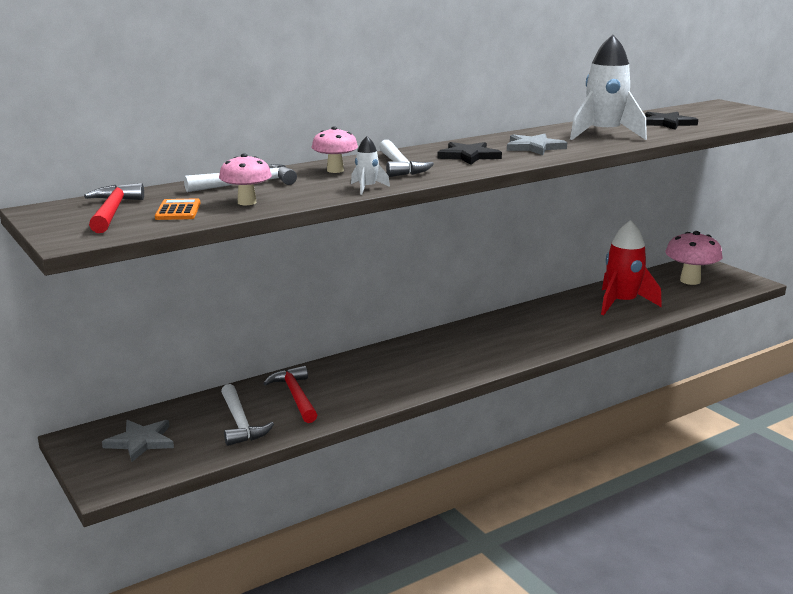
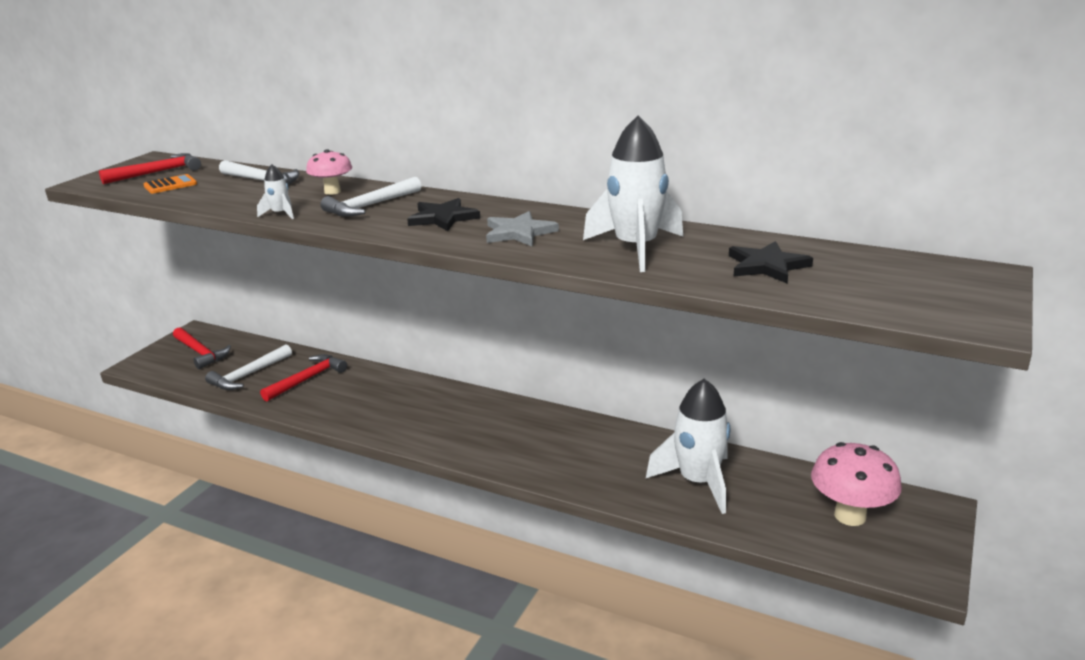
camera: 60 degrees right, 5 degrees up
grey star [102,420,174,462] -> red hammer [173,327,231,369]
pink mushroom [219,153,272,205] -> none
red rocket [601,220,662,315] -> white rocket [646,379,730,514]

